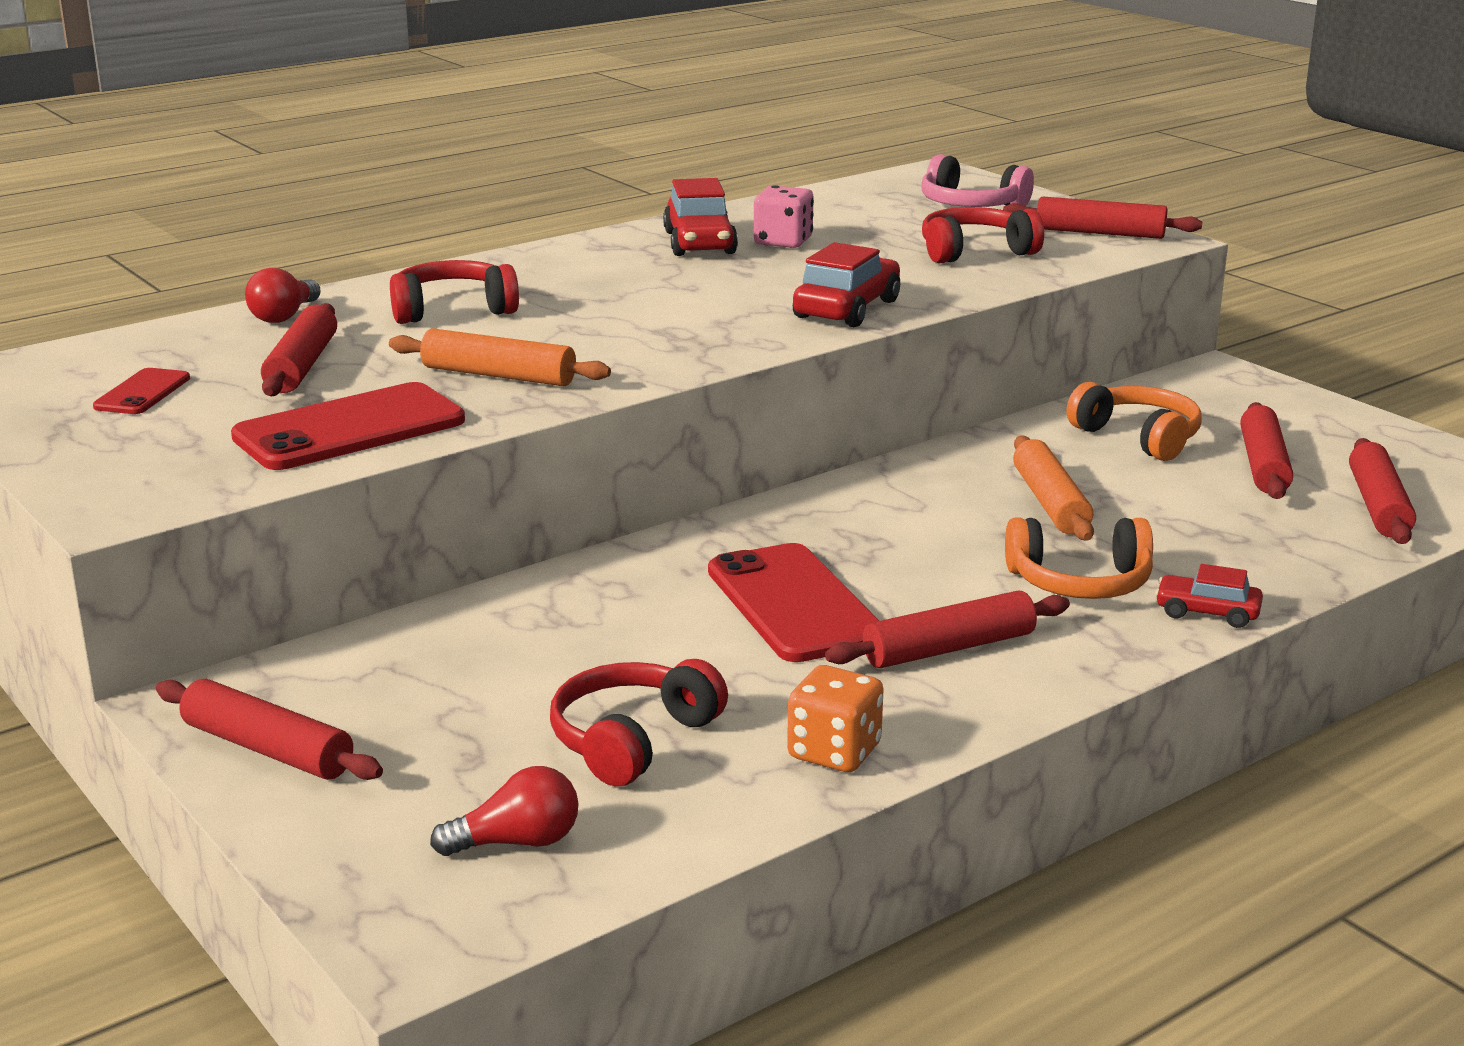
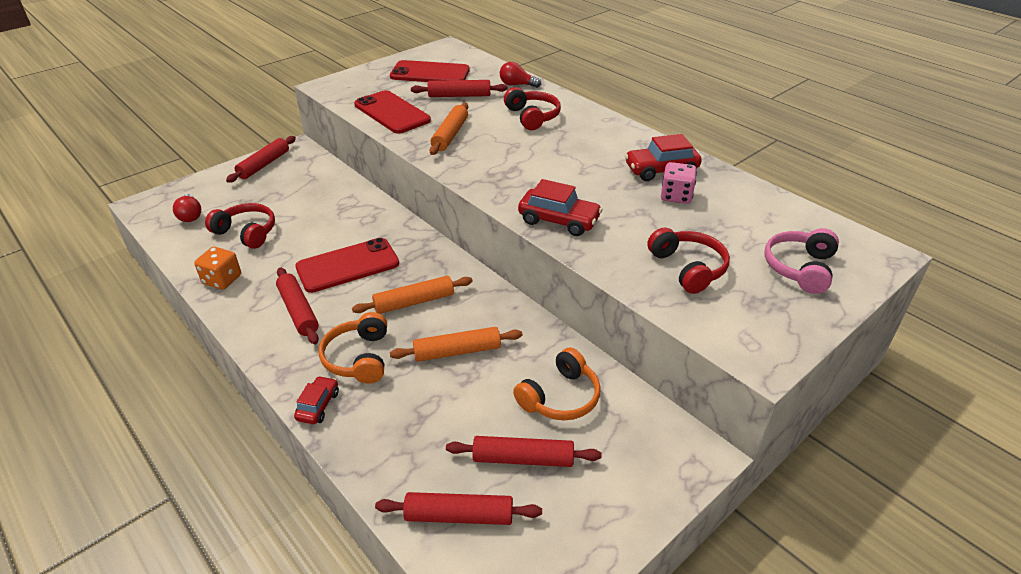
camera: 85 degrees right, 15 degrees up
red phone [93,368,190,414] -> red phone [390,60,470,82], size x1.94
red rolling pin [1003,197,1202,239] -> none
none -> orange rolling pin [352,276,472,314]

